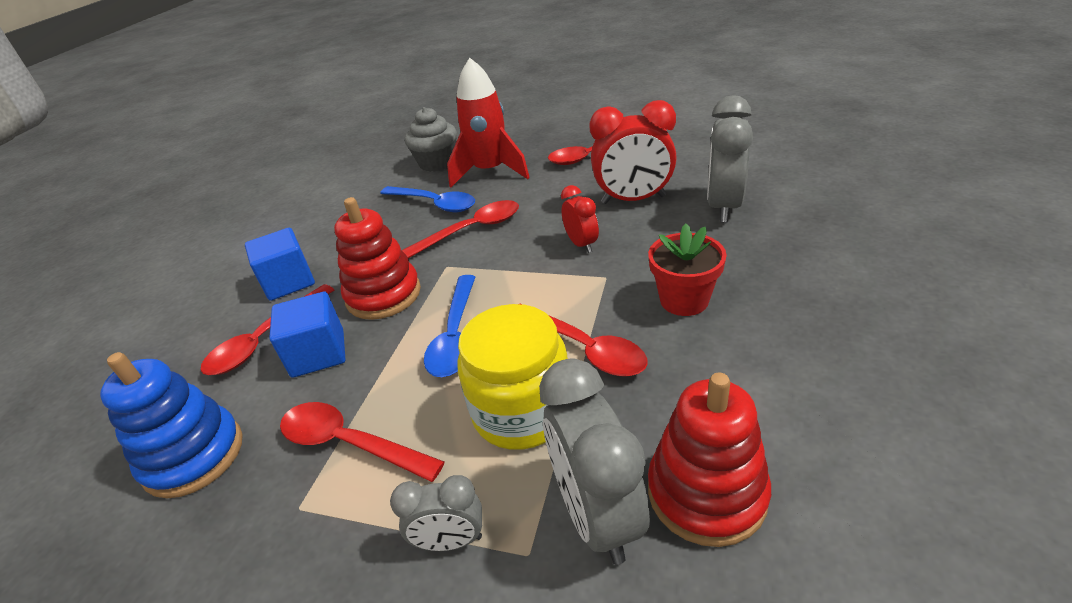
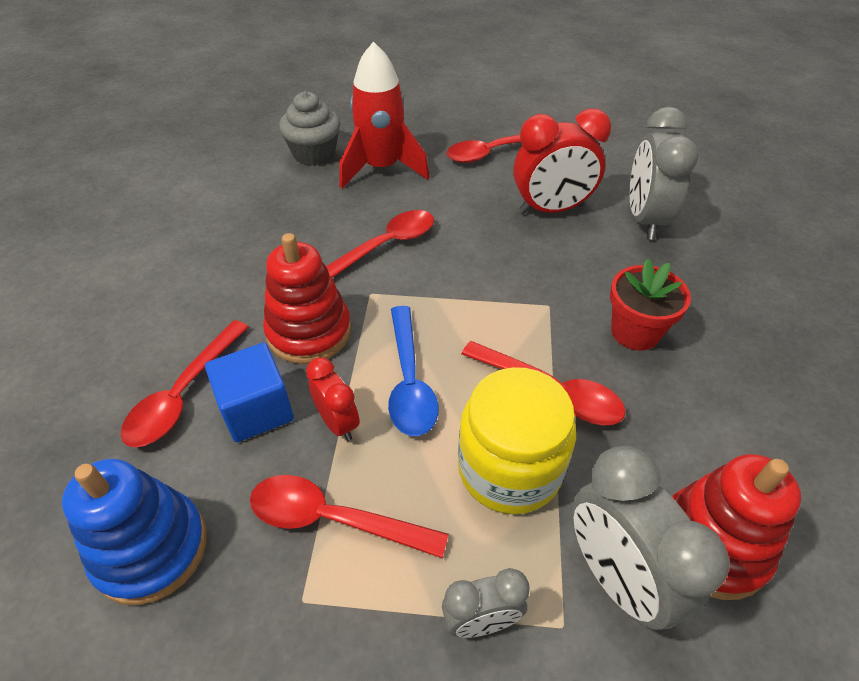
camera: 15 degrees left, 10 degrees up
blue cube [245,228,315,301] -> none
blue spoon [380,186,475,212] -> none
red clock [561,185,599,253] -> red clock moved to [306,357,360,441]

